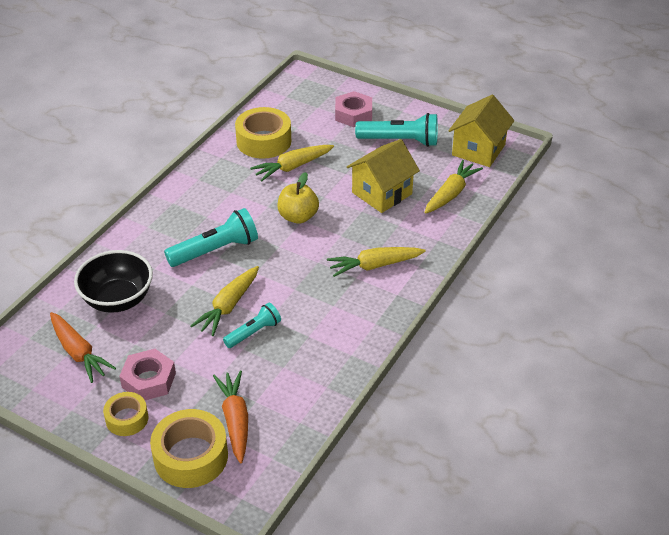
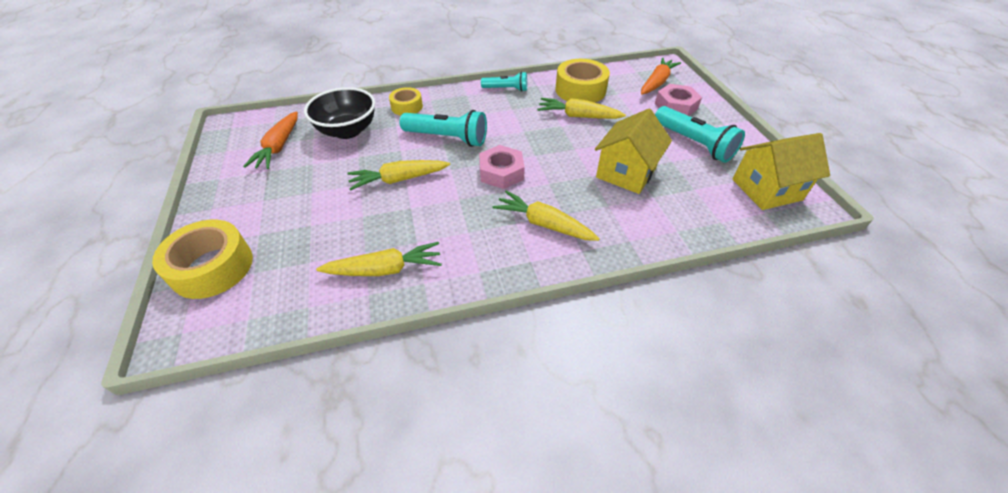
camera: 45 degrees right, 5 degrees up
yellow tape [103,392,148,436] -> yellow tape moved to [389,87,423,115]
pink nut [119,349,176,400] -> pink nut moved to [479,145,525,189]
orange carrot [213,370,248,464] -> orange carrot moved to [641,57,681,94]
turquoise flashlight [223,303,281,348] -> turquoise flashlight moved to [481,72,527,92]
yellow apple [278,172,319,224] -> none
yellow house [347,139,420,213] -> yellow house turned 60 degrees counterclockwise [595,109,672,194]
yellow carrot [424,160,483,214] -> yellow carrot moved to [316,242,442,276]

